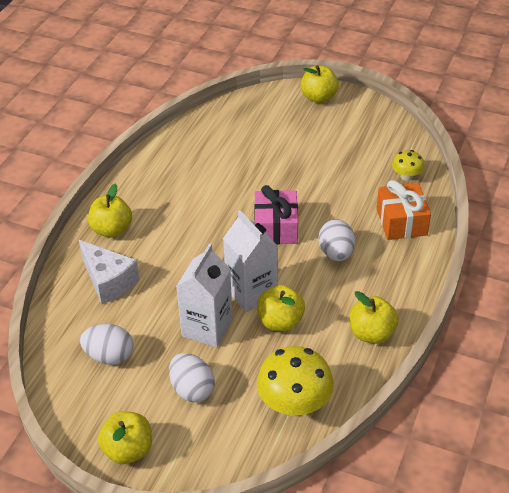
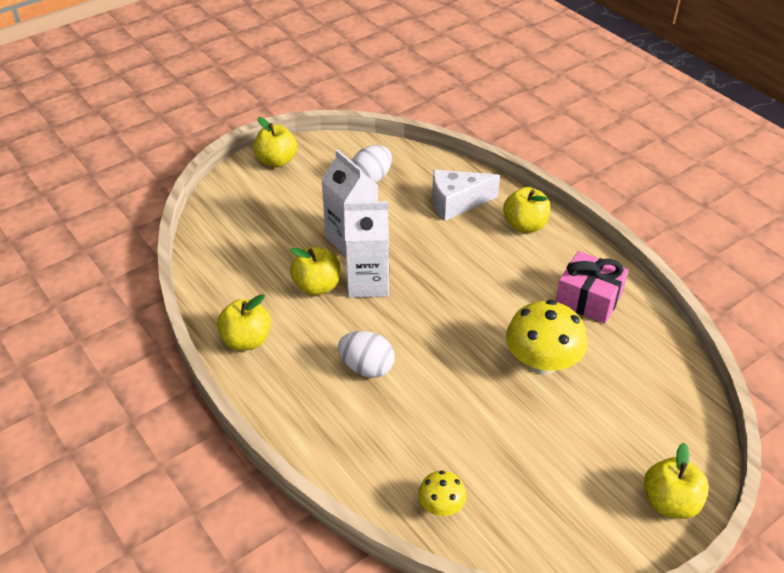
camera: 120 degrees right, 0 degrees up
white egg [169,353,215,402] -> none
pink gift [254,185,298,245] -> pink gift moved to [556,251,628,323]
yellow mushroom [257,346,334,417] -> yellow mushroom moved to [506,300,587,375]
orange gift [376,180,431,240] -> none

